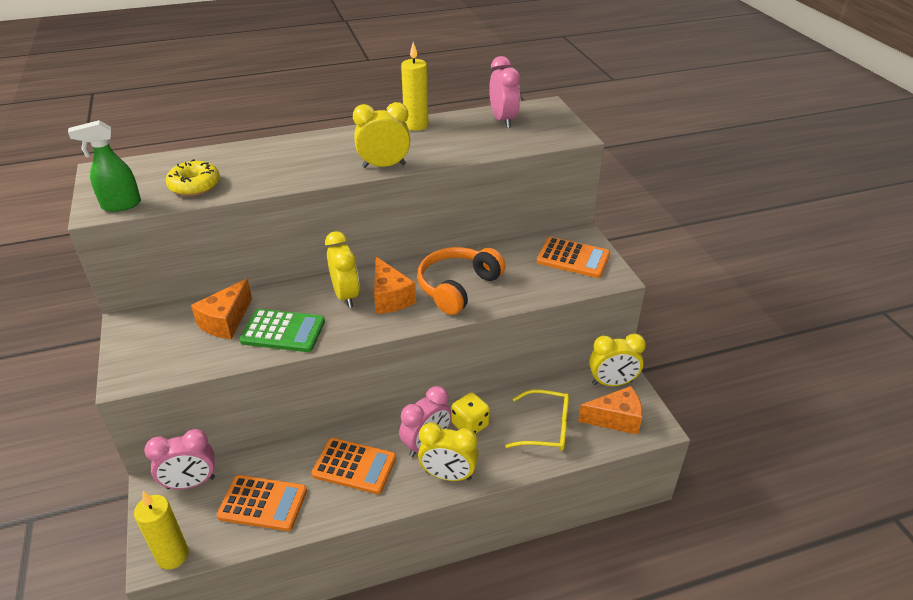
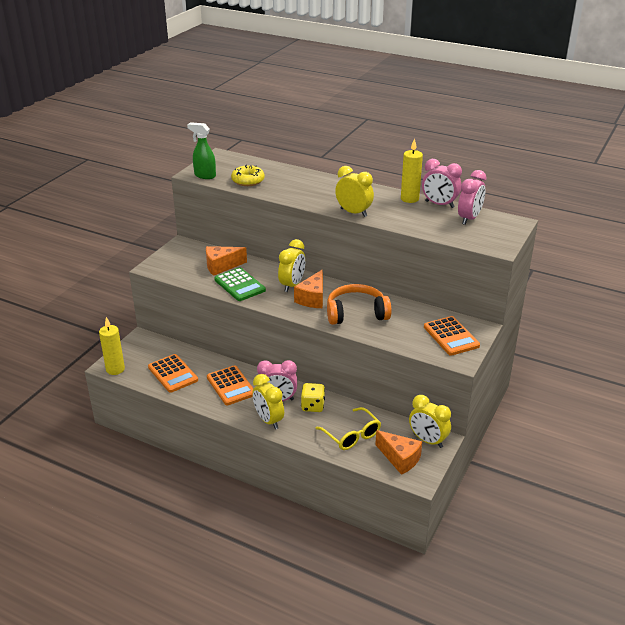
camera: 45 degrees right, 5 degrees down
pink clock [144,429,215,489] -> pink clock moved to [422,159,462,208]

